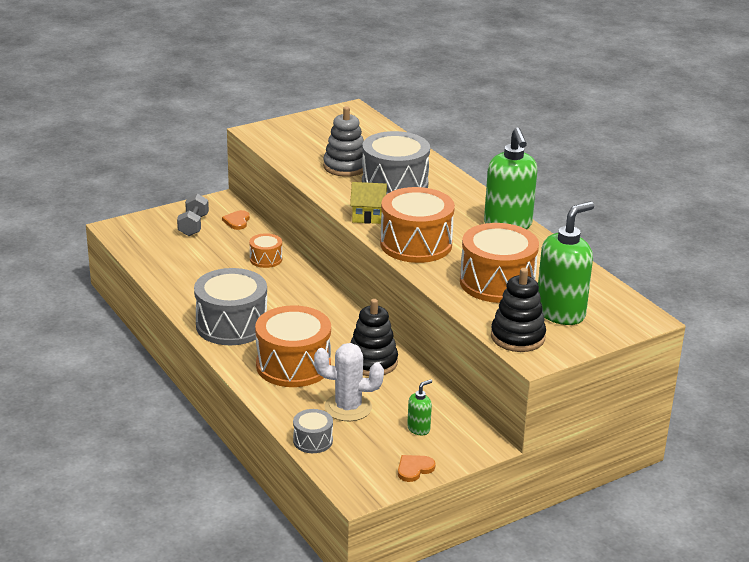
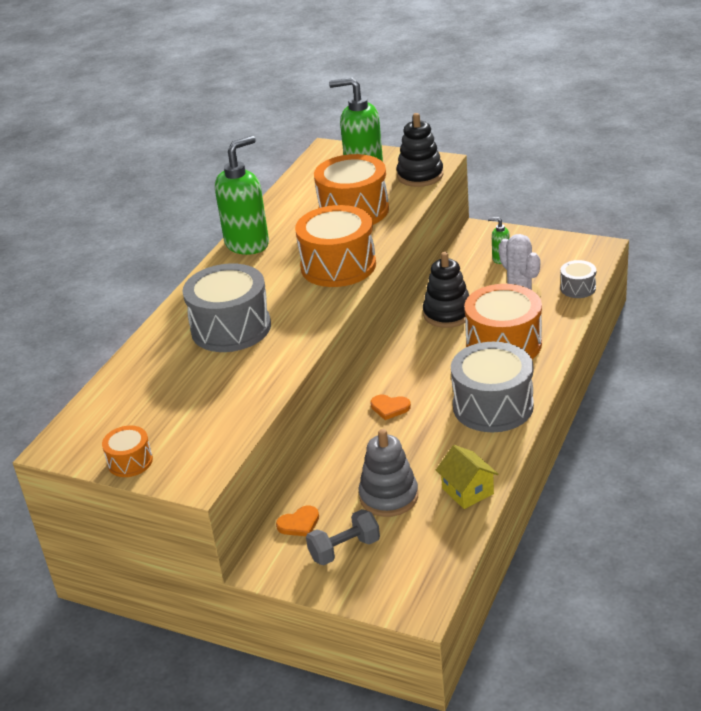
camera: 120 degrees left, 5 degrees up
orange drum [249,233,282,268] -> orange drum moved to [102,426,153,477]
grey stacking toy [323,106,364,177] -> grey stacking toy moved to [359,429,418,517]
yellow house [350,182,387,224] -> yellow house moved to [436,445,499,509]
orange heart [398,455,435,482] -> orange heart moved to [371,395,411,420]

